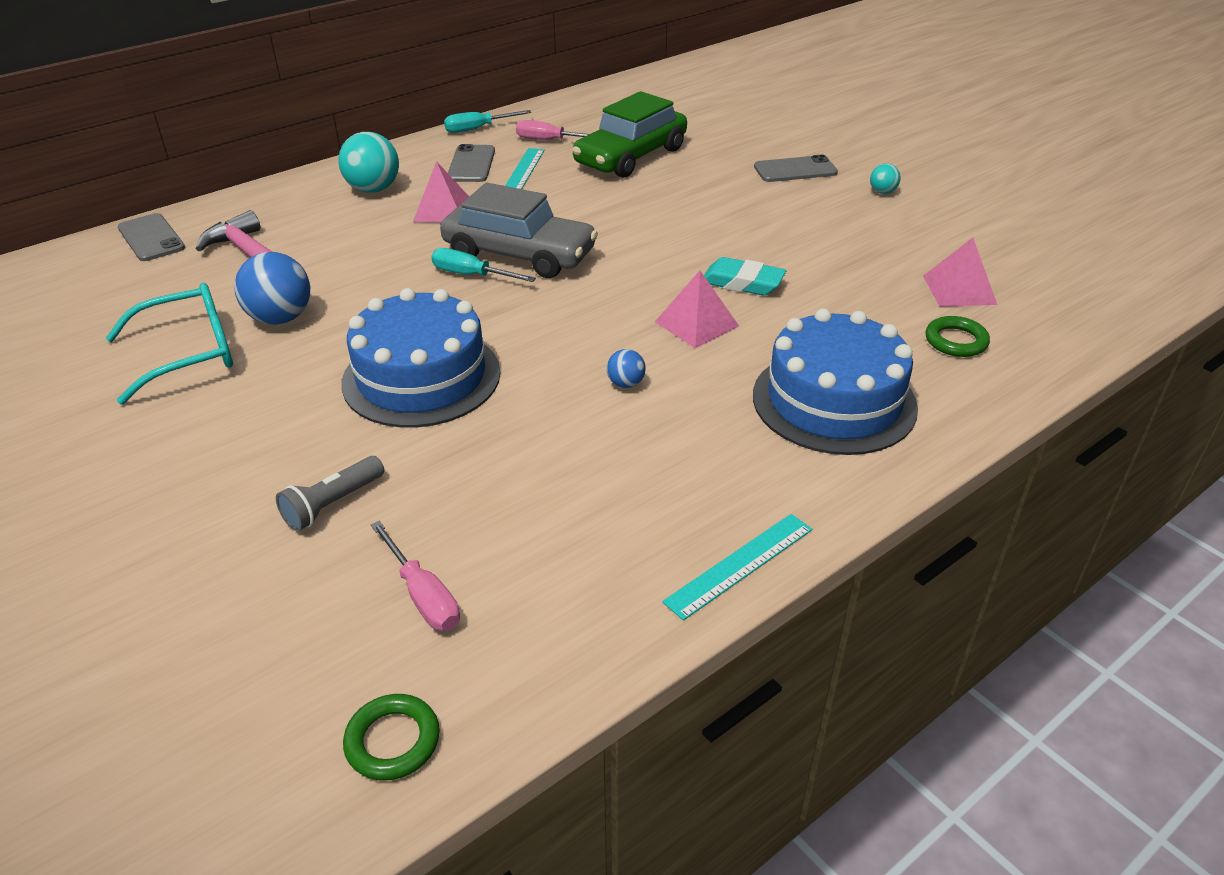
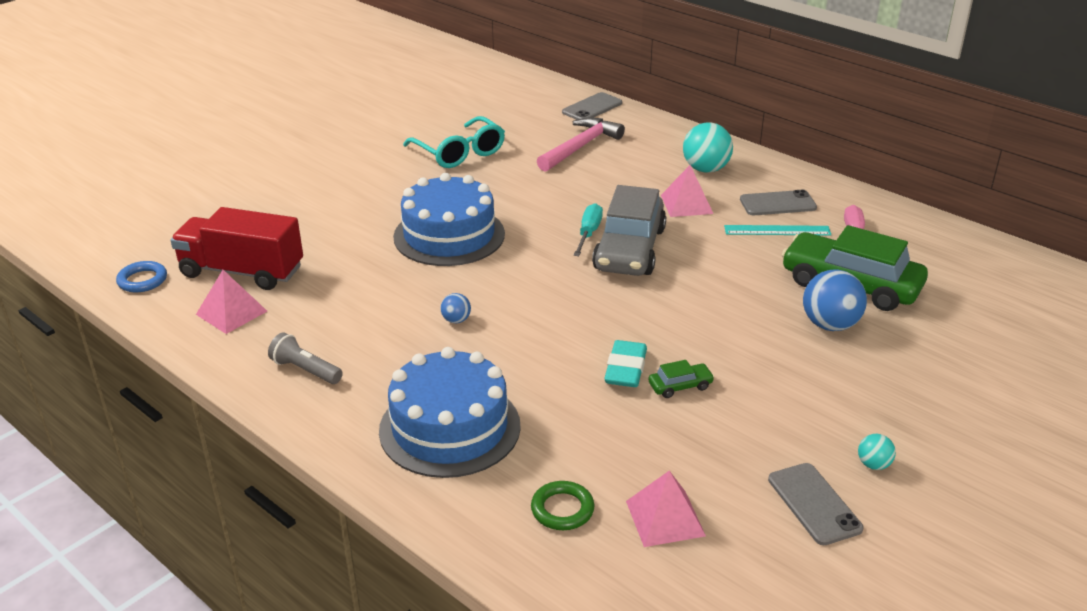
camera: 80 degrees right, 5 degrees down
blue ball [234,252,310,325] -> blue ball moved to [803,269,867,331]
grey flashlight [276,456,384,531] -> grey flashlight moved to [268,332,343,384]
green ring [343,694,440,781] -> blue ring [116,261,167,292]
pink screwdriver [371,521,460,631] -> red truck [170,207,303,290]
turquoise screwdriver [444,110,531,133] -> none
pink pyramid [655,271,739,348] -> pink pyramid moved to [196,270,267,334]
turquoise ruler [662,514,812,620] -> none
grey phone [754,155,838,182] -> grey phone moved to [768,463,864,545]
none -> green car [649,360,715,398]

